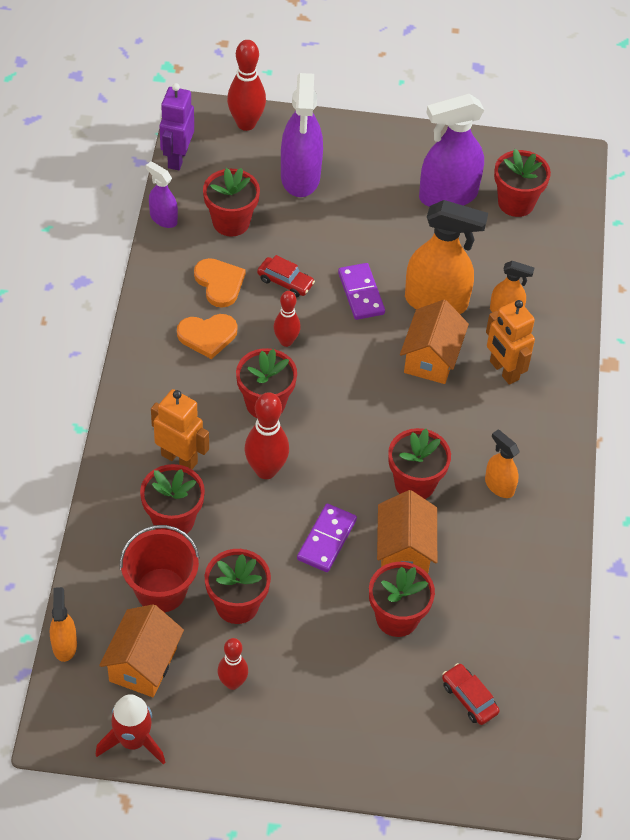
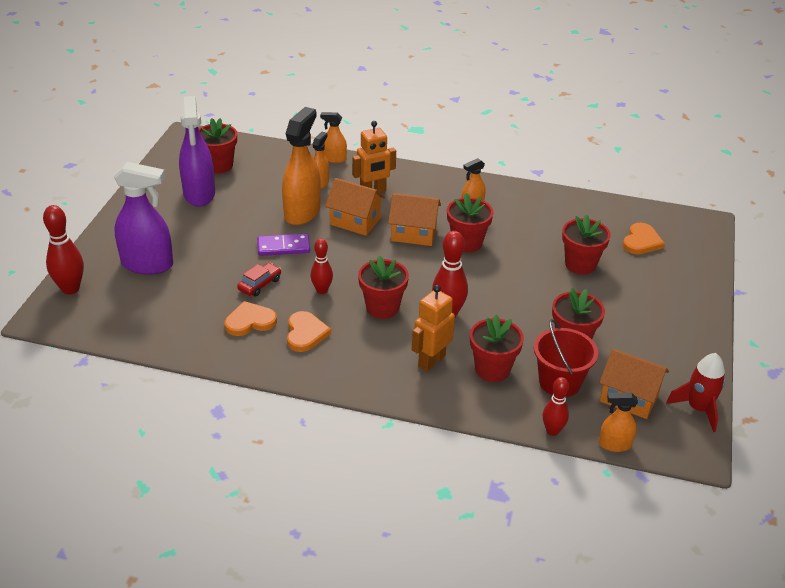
camera: 80 degrees left, 15 degrees down
purple spray bottle [146,161,178,228] -> none
purple robot [160,83,194,170] -> none
red flower pot [203,168,260,236] -> none
red bowling pin [218,638,248,690] -> red bowling pin moved to [543,377,569,436]
purple domino [297,504,357,572] -> none
orange house [377,490,437,574] -> orange house moved to [388,193,441,246]
red car [442,663,500,725] -> orange heart [623,223,665,254]
none -> orange spray bottle [320,112,347,163]

